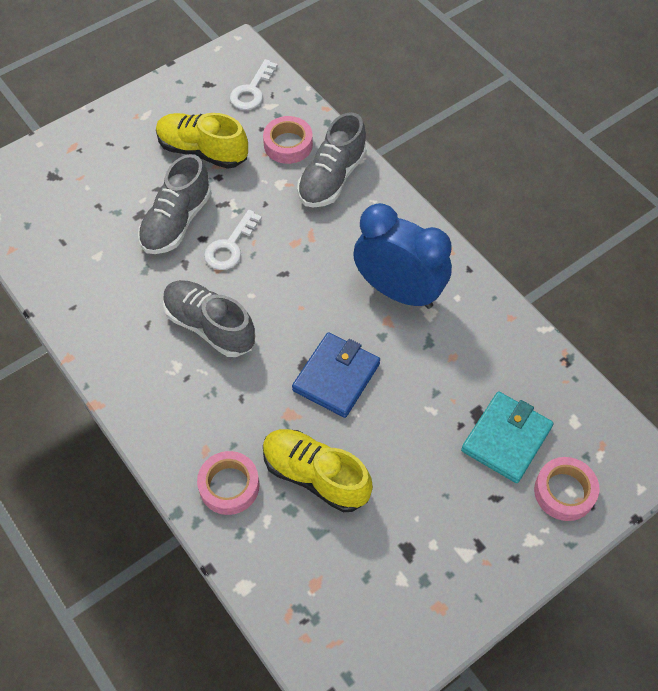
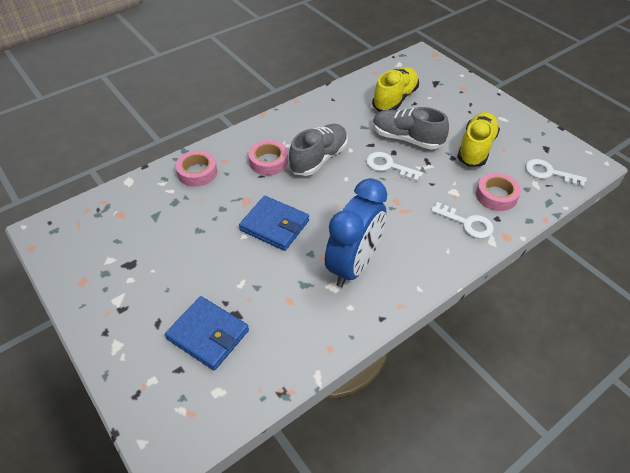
camera: 90 degrees right, 10 degrees down
yellow shoe [263,429,373,512] -> yellow shoe moved to [372,67,419,112]
grey shoe [297,112,367,208] -> white key [431,202,494,239]
turquoise wallet [461,392,554,483] -> blue wallet [165,296,249,370]
pink tape [534,457,600,521] -> pink tape moved to [249,140,288,175]

